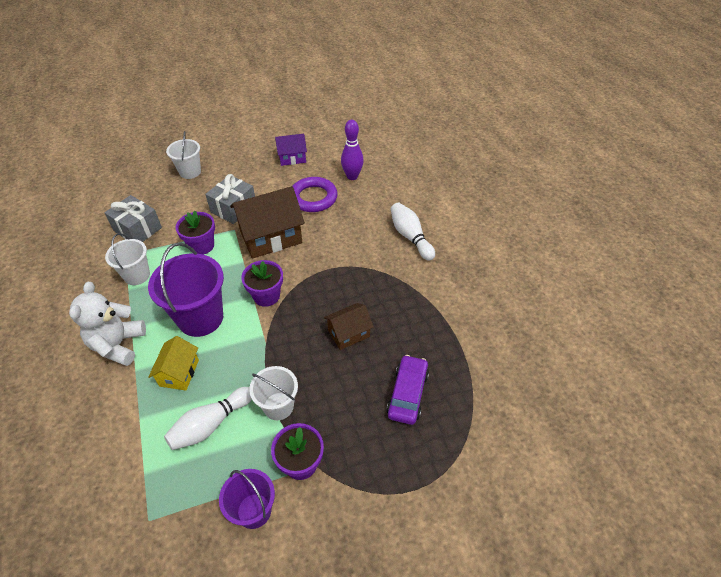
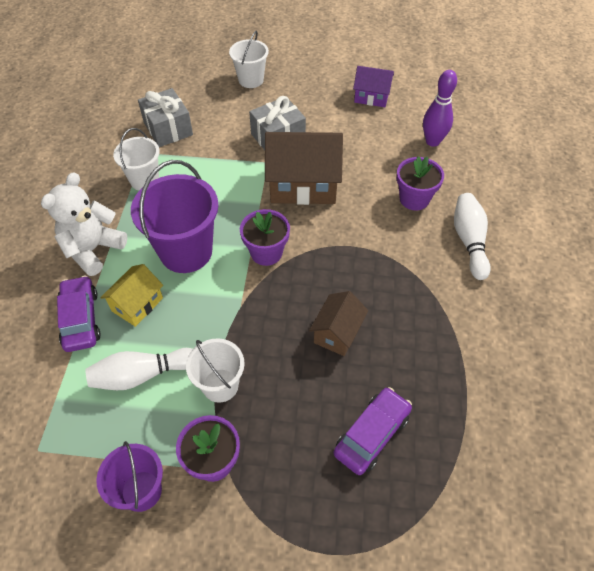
camera: 25 degrees right, 5 degrees up
purple flower pot [175,211,215,254] -> purple flower pot moved to [397,156,444,211]
purple ring [293,177,338,212] -> none
brown house [324,303,374,350] -> brown house turned 60 degrees counterclockwise [309,291,368,356]
none -> purple car [57,276,101,352]

